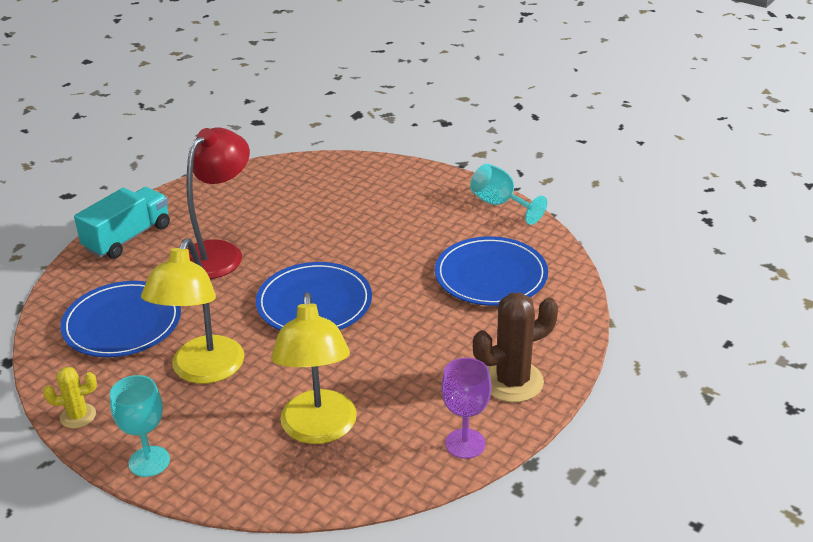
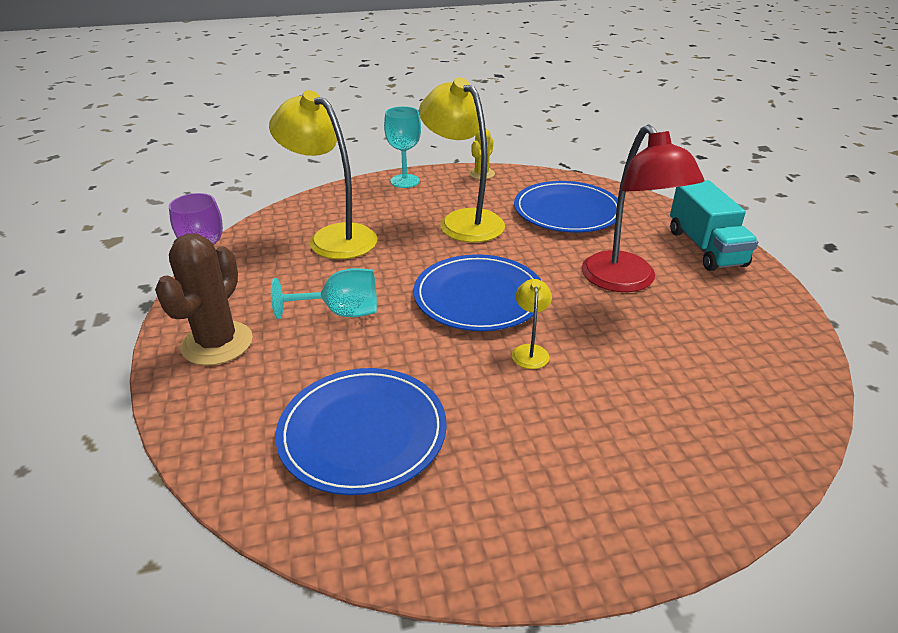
camera: 130 degrees right, 0 degrees up
turquoise goblet [470,164,547,225] -> turquoise goblet moved to [271,268,377,319]
none -> yellow lamp [512,279,552,369]

